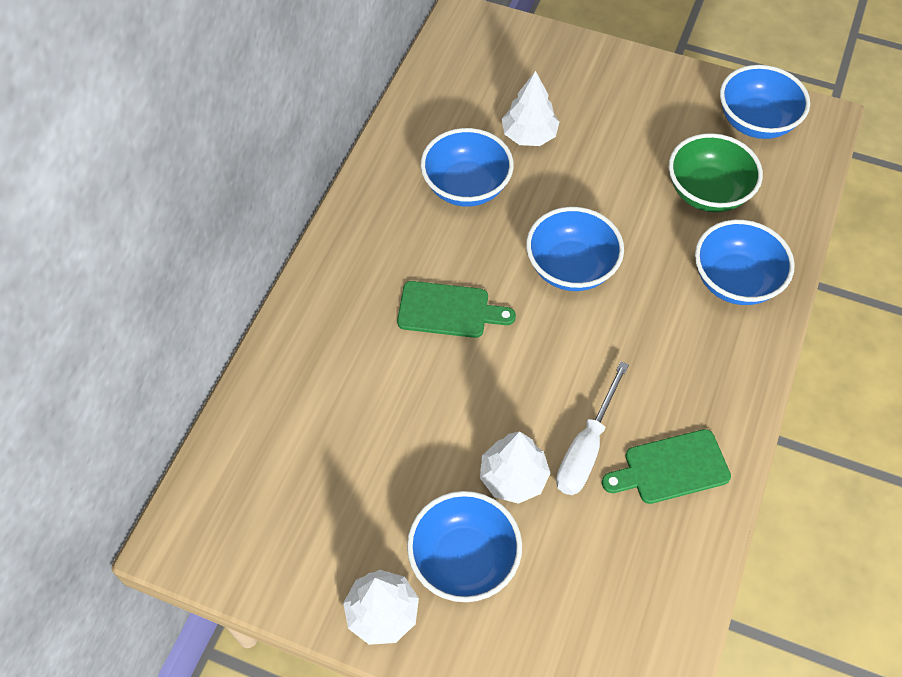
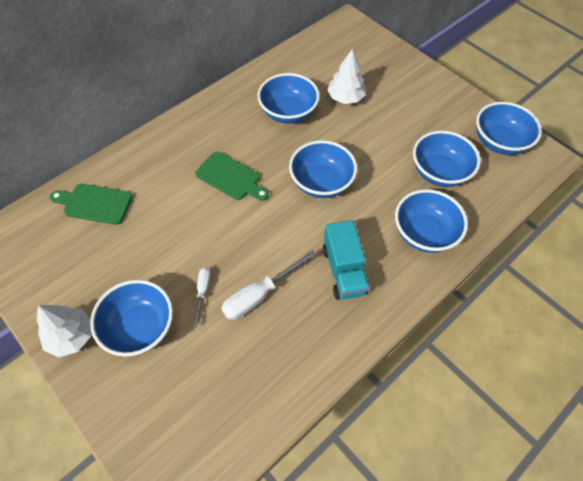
camera: 25 degrees right, 0 degrees up
white tree [480,431,550,504] -> white screwdriver [193,267,211,327]
green cutting board [602,429,731,504] -> green cutting board moved to [50,184,132,225]
green bowl [669,133,763,213] -> blue bowl [413,131,481,187]
none -> turquoise truck [323,220,370,300]

